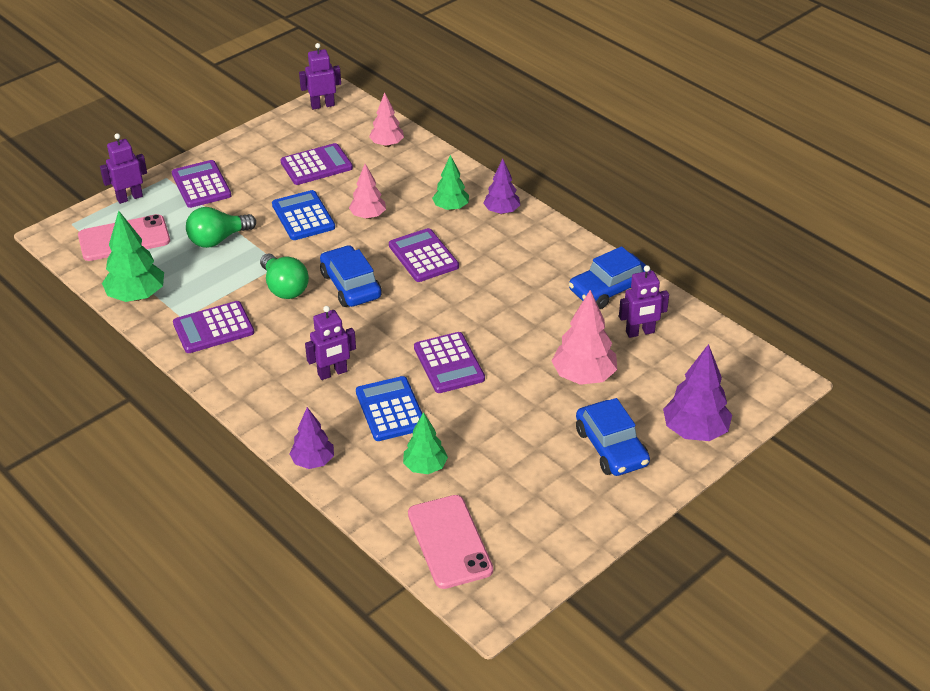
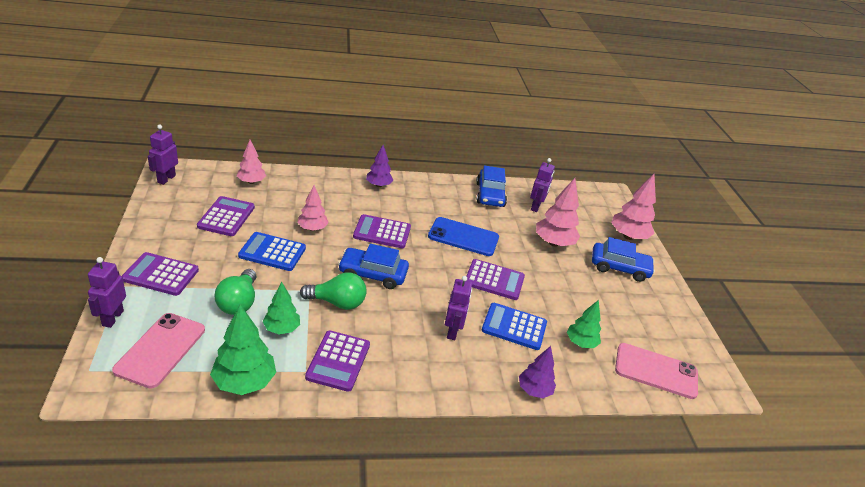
camera: 60 degrees left, 5 degrees down
green tree [432,155,469,211] -> green tree moved to [263,282,300,334]
purple tree [663,344,732,441] -> pink tree [611,174,656,240]
none -> blue phone [428,217,499,256]

